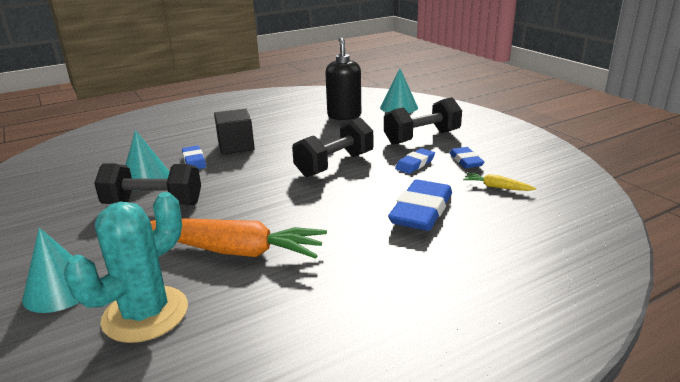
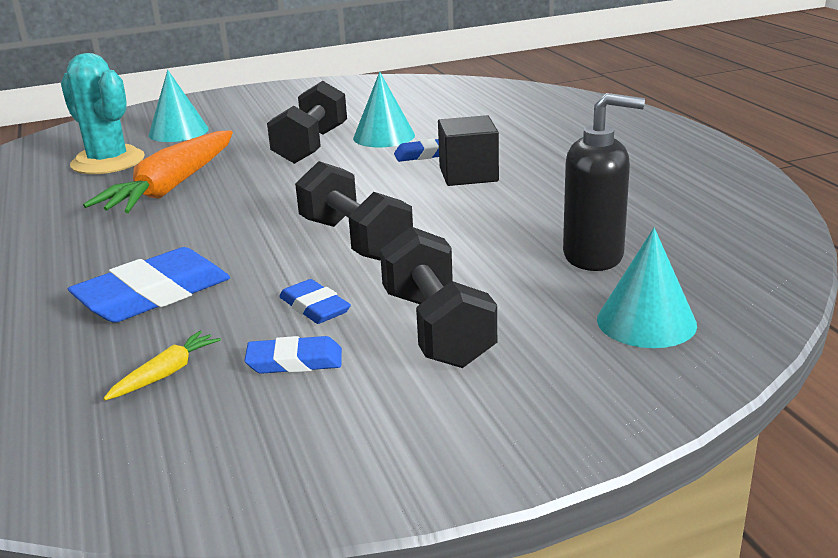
camera: 100 degrees right, 0 degrees up
blue eraser [388,179,452,231] -> blue eraser turned 75 degrees counterclockwise [68,247,230,323]

